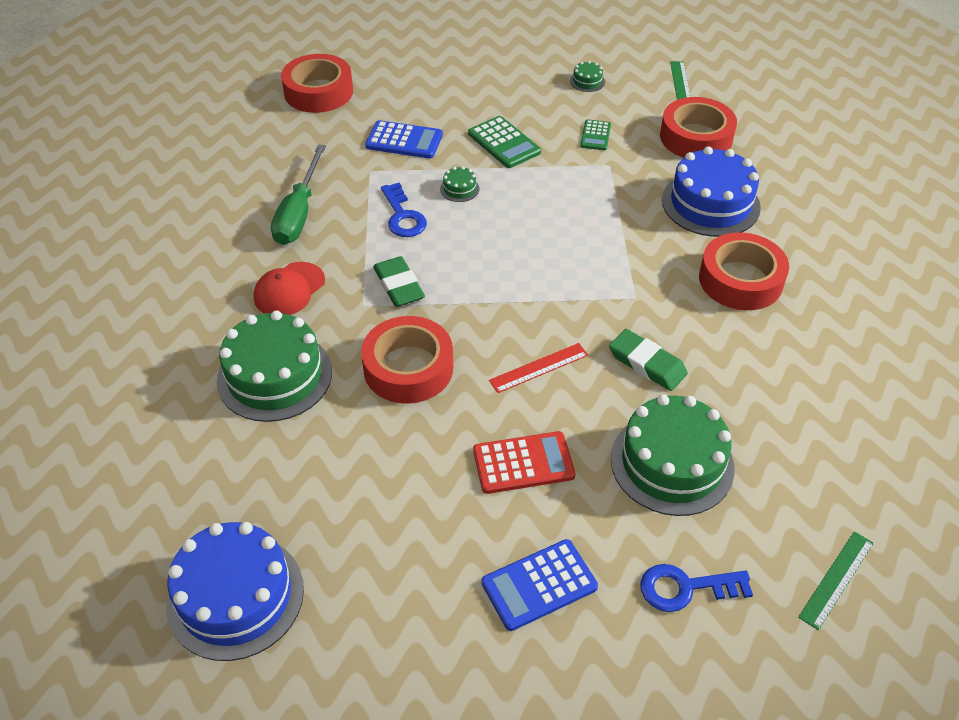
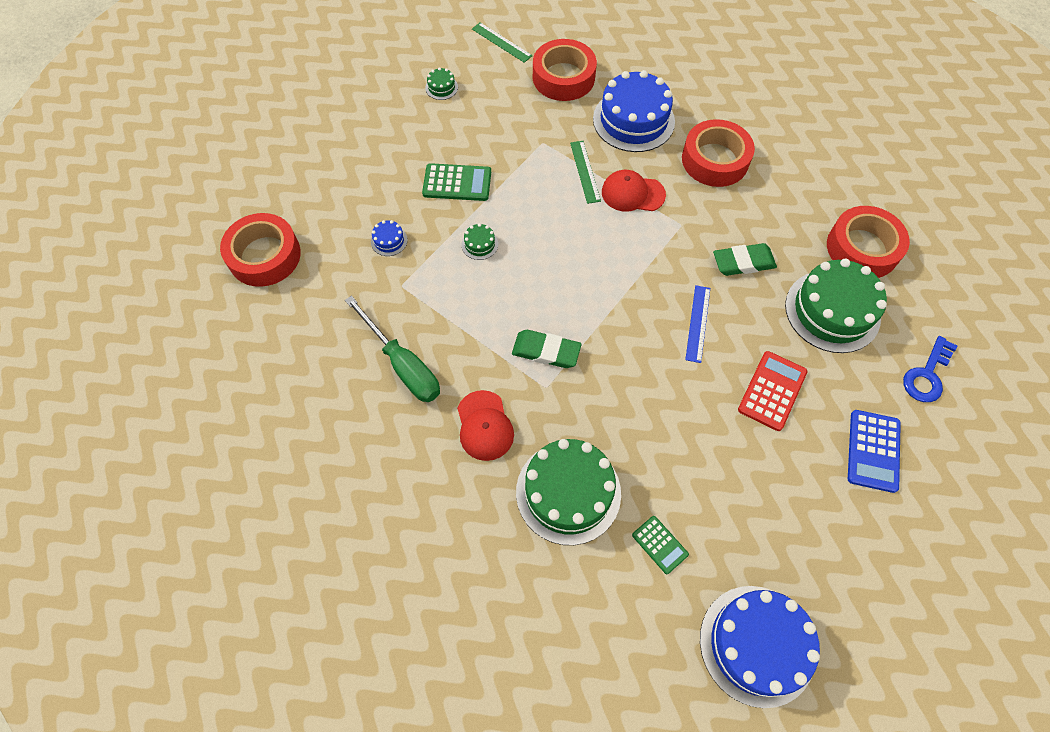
camera: 50 degrees left, 15 degrees up
red tape [361,316,453,404] -> red tape moved to [827,206,910,278]
blue calculator [365,120,443,159] -> blue cake [371,220,408,256]
blue key [381,183,427,237] -> none
red ruler [489,343,588,393] -> blue ruler [685,285,710,363]
green calculator [580,119,611,150] -> green calculator moved to [632,516,689,574]
green ruler [798,531,874,630] -> green ruler moved to [570,141,601,204]
none -> red cap [602,170,666,212]

